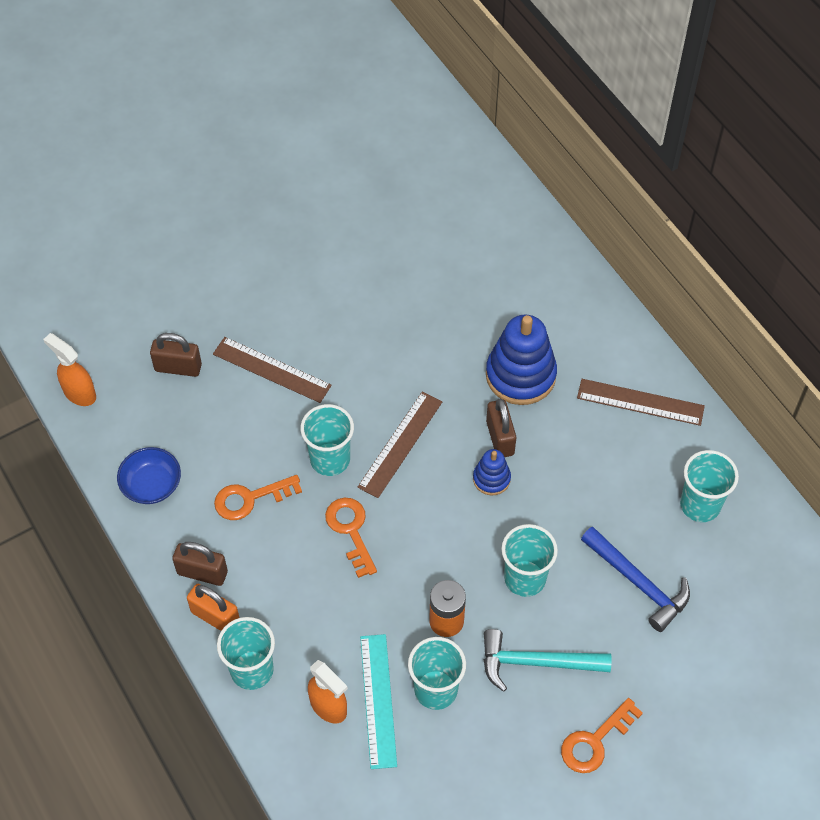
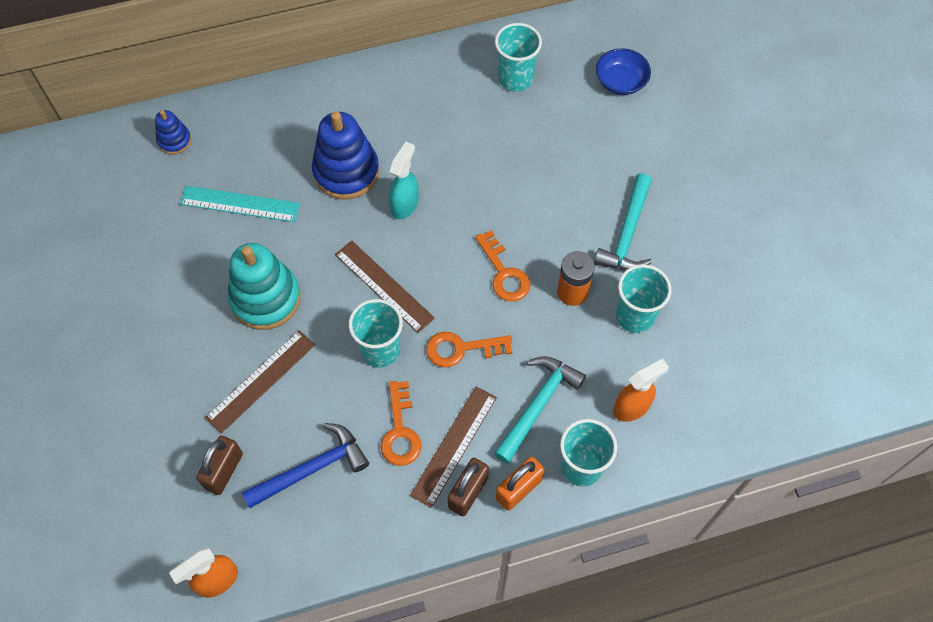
camera: 75 degrees left, 5 degrees up
blue bowl [117,447,181,504] -> blue bowl moved to [596,48,651,95]
turquoise ruler [360,634,397,769] -> turquoise ruler moved to [180,186,300,222]
blue stacking toy [473,449,511,495] -> blue stacking toy moved to [155,110,191,155]
brown padlock [486,399,516,457] -> turquoise spray bottle [389,142,419,219]
turquoise cup [501,524,558,597] -> none
orange key [561,698,643,773] -> orange key moved to [475,230,530,301]
brown ruler [577,379,705,426] -> brown ruler moved to [410,386,497,508]
blue hammer [581,527,690,632] -> blue hammer moved to [242,423,369,508]
none -> turquoise stacking toy [228,243,301,330]
none -> turquoise hammer [494,356,586,464]

